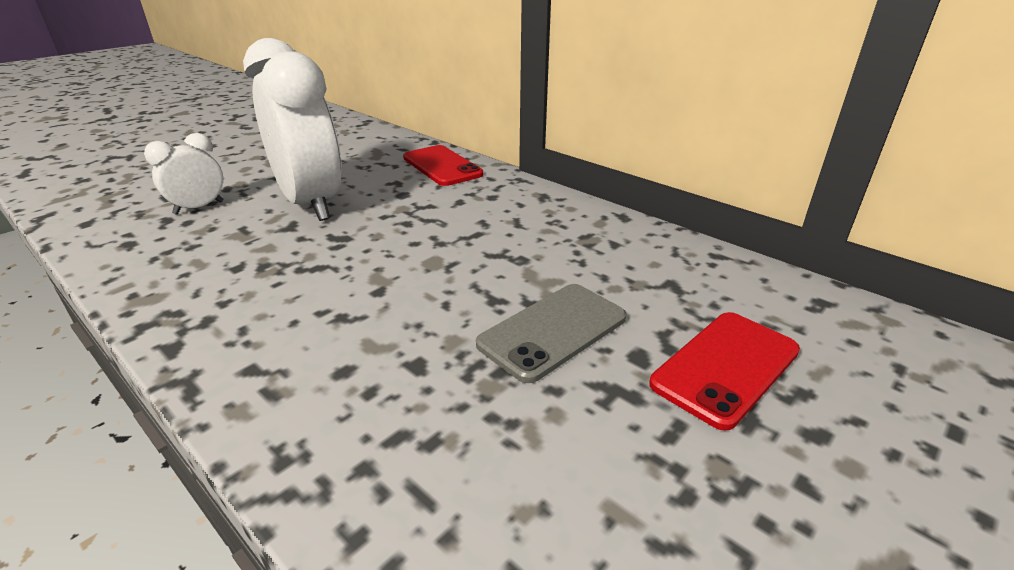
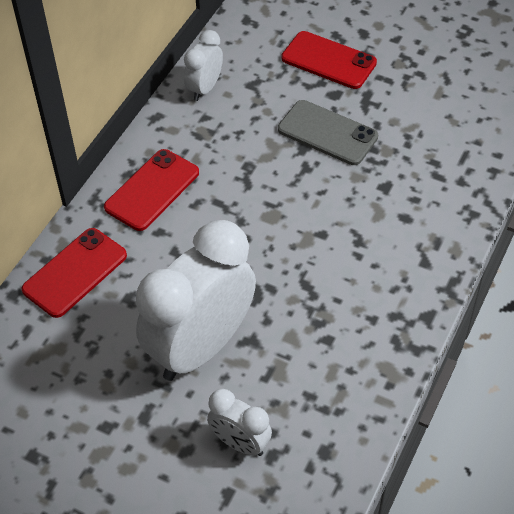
camera: 105 degrees left, 20 degrees up
none -> red phone [104,149,199,231]
none -> white clock [184,30,223,101]

